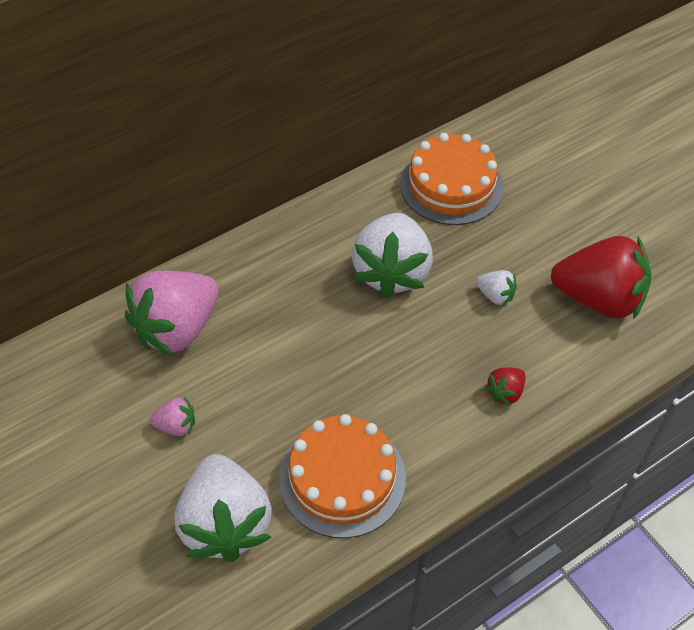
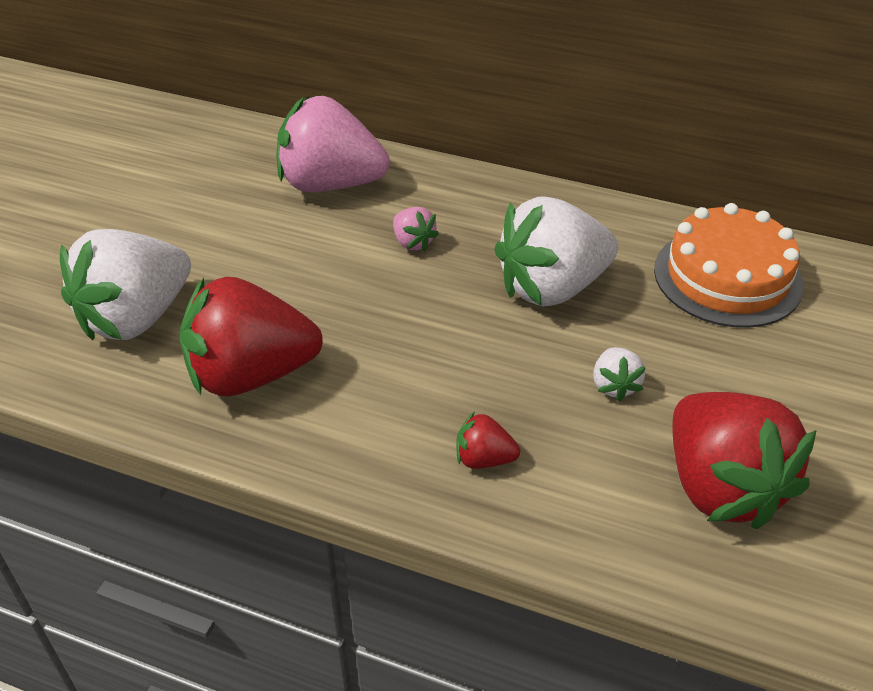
camera: 55 degrees right, 10 degrees down
pink strawberry [150,396,195,436] -> pink strawberry moved to [393,207,439,252]
orange cake [279,414,406,538] -> red strawberry [180,277,323,396]

